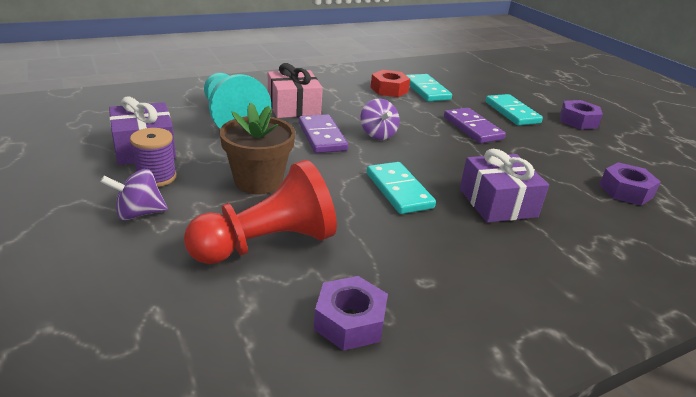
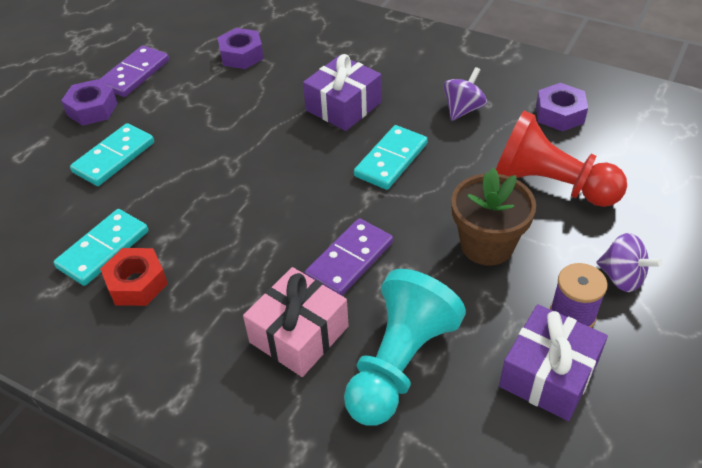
camera: 120 degrees left, 15 degrees up
purple spinning top [361,98,400,140] -> purple spinning top moved to [444,67,487,121]
purple domino [444,108,506,143] -> purple domino moved to [99,45,169,97]

